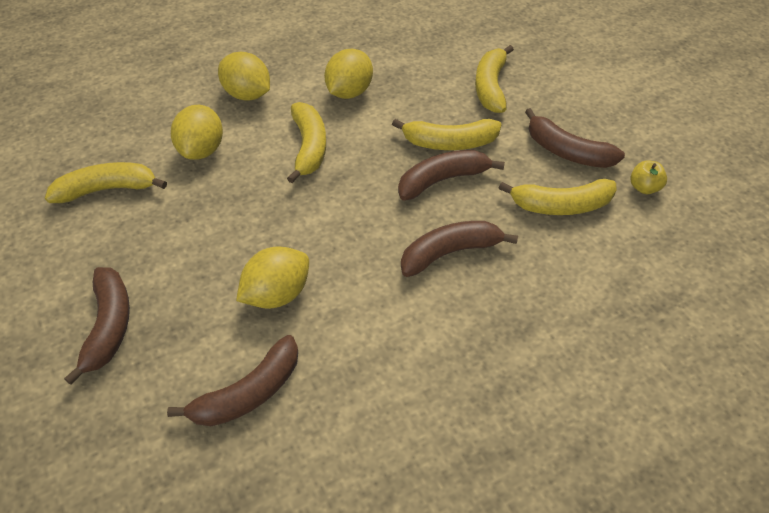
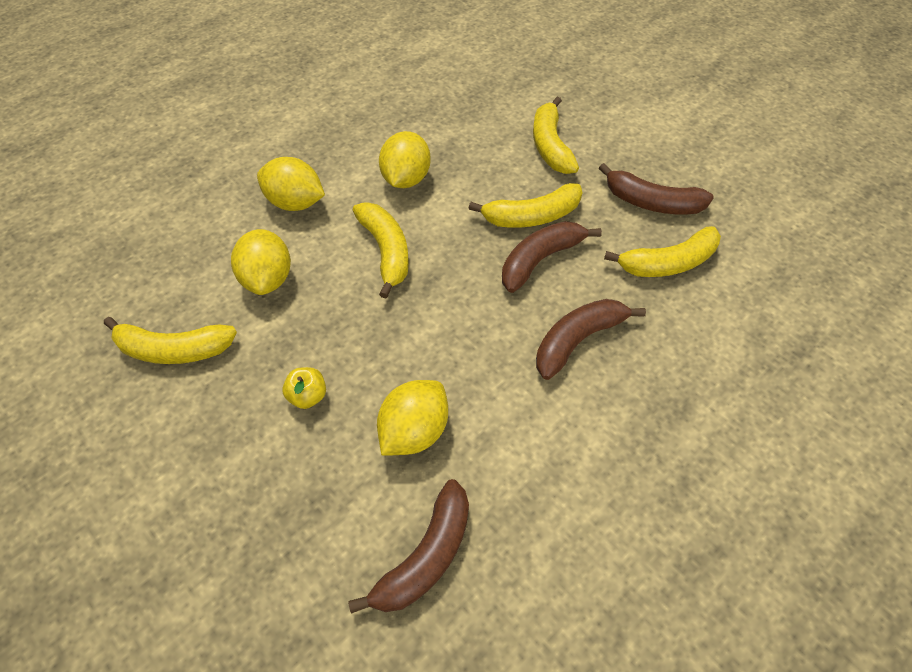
camera: 15 degrees left, 5 degrees up
yellow banana [45,162,167,203] -> yellow banana turned 150 degrees counterclockwise [104,317,237,364]
brown banana [64,267,130,385] -> none
yellow apple [630,160,667,194] -> yellow apple moved to [282,367,326,409]

